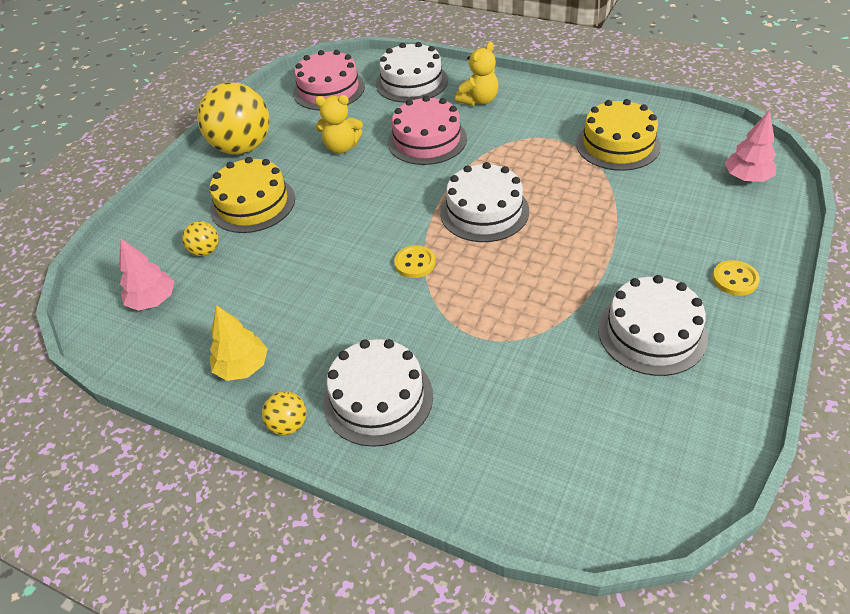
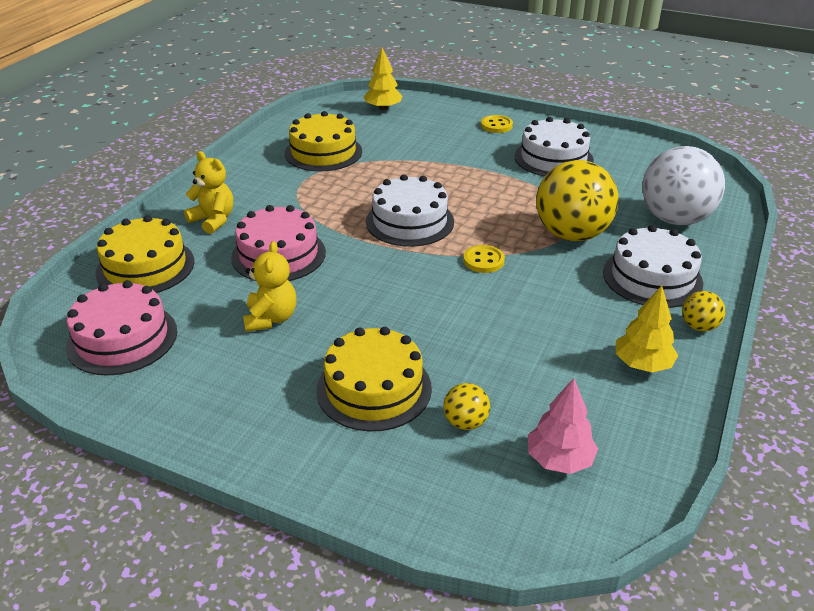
camera: 95 degrees left, 10 degrees down
yellow ball [197,82,270,155] -> yellow ball moved to [536,160,619,241]
white cake [376,42,448,103] -> yellow cake [95,215,194,293]
pink tree [725,110,776,182] -> yellow tree [364,47,402,110]
none -> white ball [642,146,725,225]

